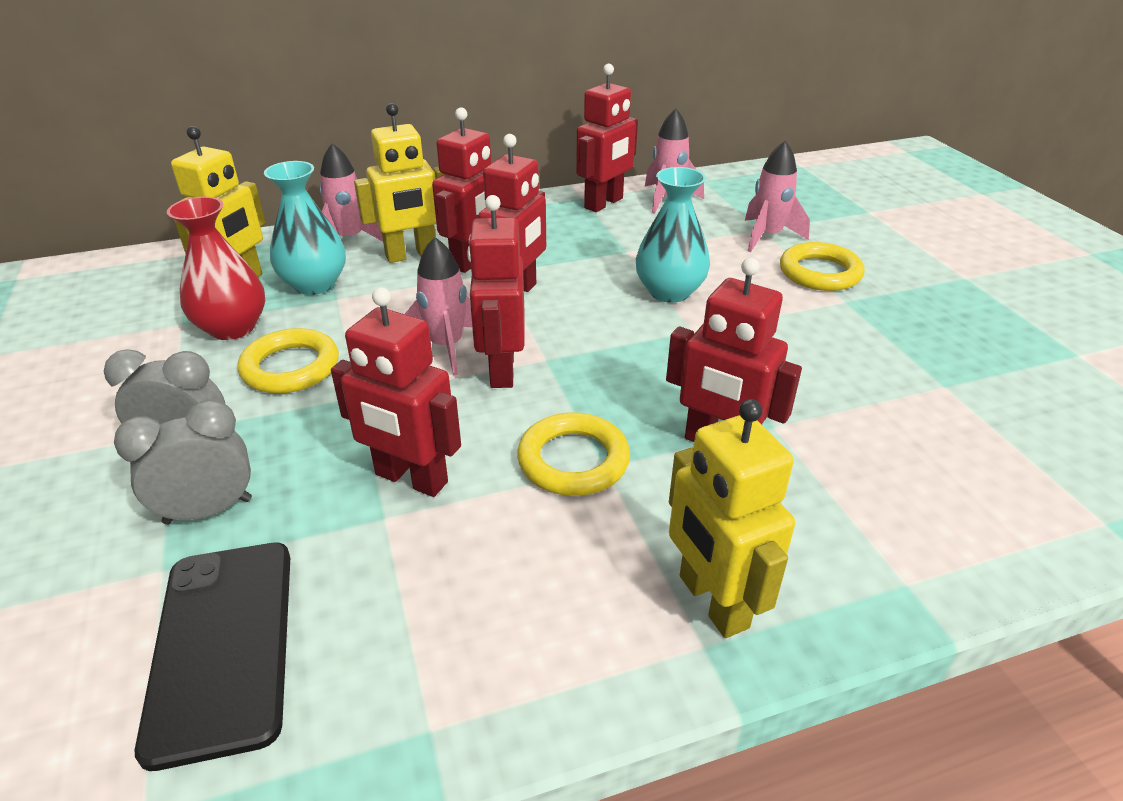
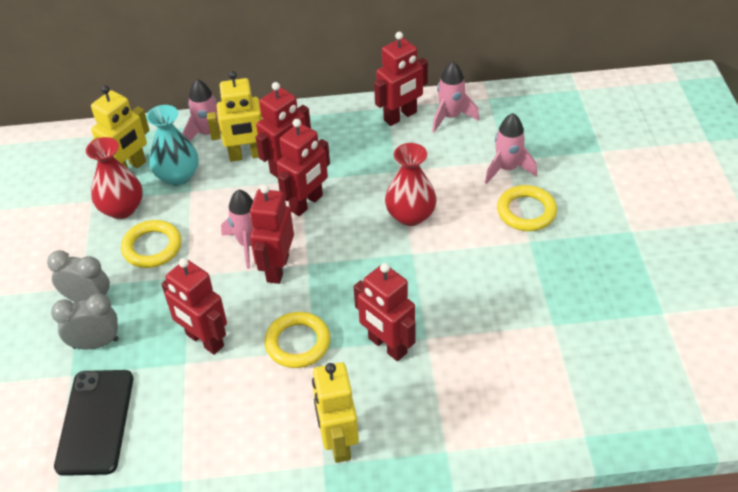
camera: 15 degrees right, 10 degrees up
turquoise vase [636,167,710,303] -> red vase [385,143,436,226]

